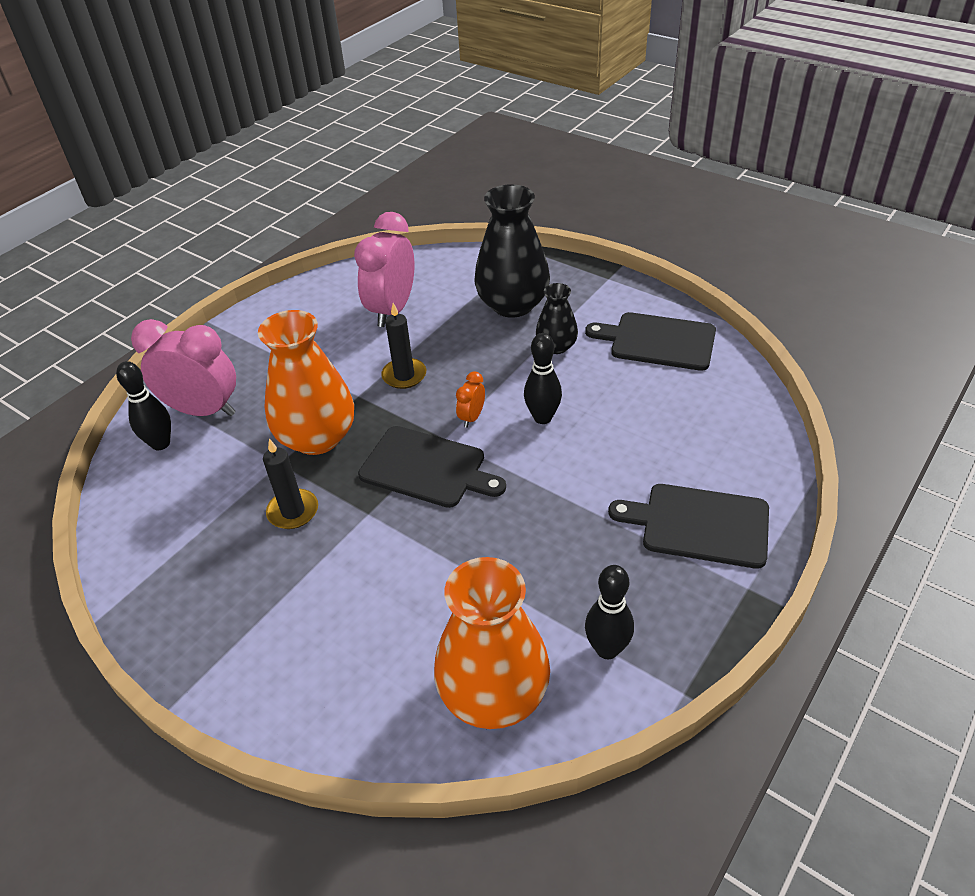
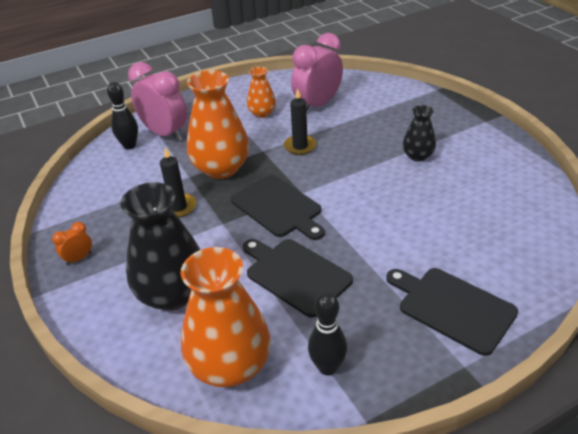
camera: 25 degrees right, 5 degrees down
orange clock [456,371,485,428] -> orange clock moved to [52,222,92,265]
black vase [474,184,550,318] -> black vase moved to [120,182,200,311]
black bowling pin [524,333,562,424] -> none
black cutting board [585,312,716,371] -> black cutting board moved to [243,239,353,318]
none -> orange vase [247,67,276,118]

